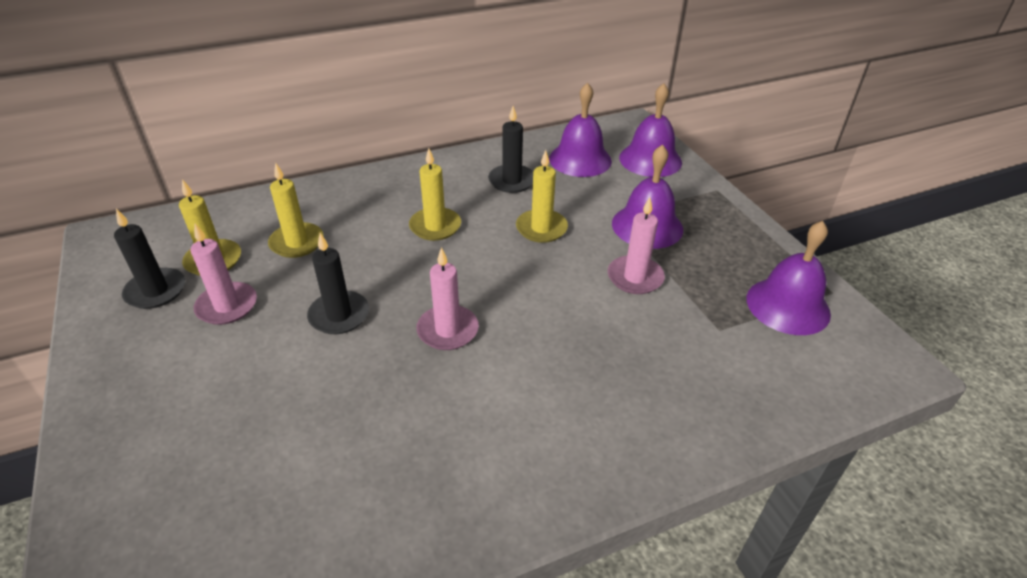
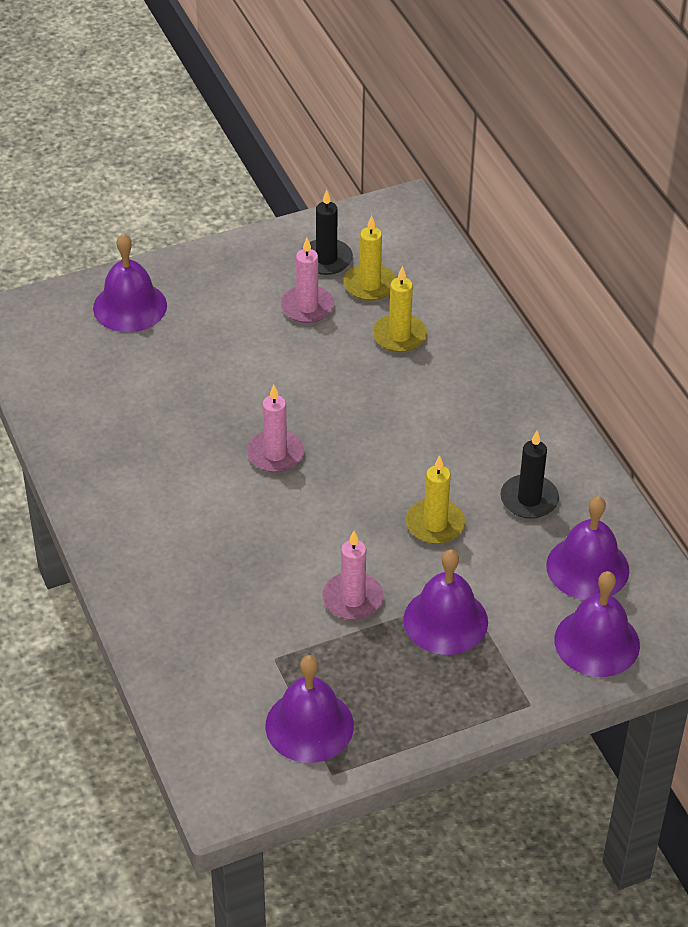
camera: 90 degrees right, 5 degrees up
black candle [307,233,369,334] -> none
yellow candle [409,148,461,241] -> none
none -> purple bell [93,234,167,332]

